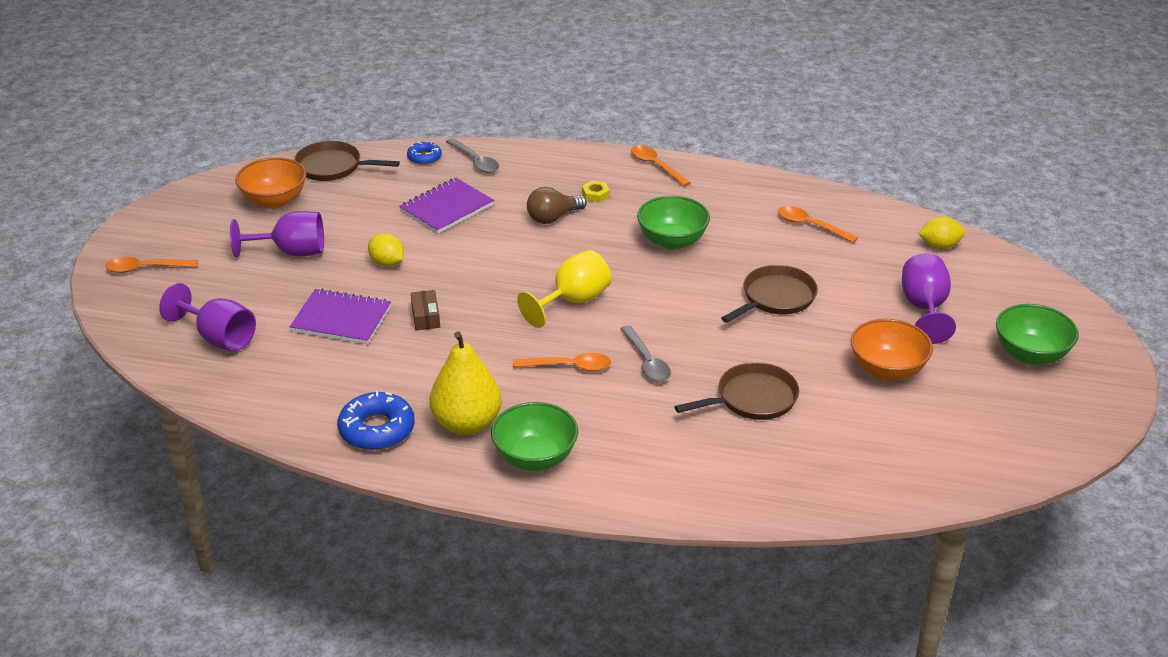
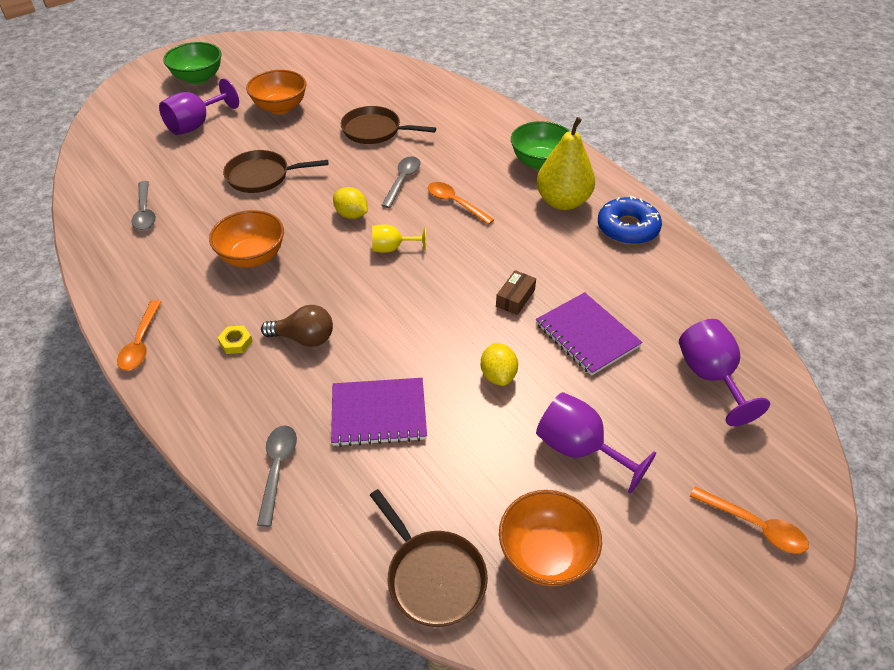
camera: 140 degrees left, 10 degrees up
blue donut [407,141,442,165] -> none
yellow goblet [517,250,611,328] -> yellow goblet [372,224,426,253], size x0.63
green bowl [637,196,710,250] -> orange bowl [209,210,284,268]
orange spoon [778,206,858,243] -> grey spoon [132,181,156,230]
yellow lemon [918,216,965,249] -> yellow lemon moved to [333,187,368,219]

